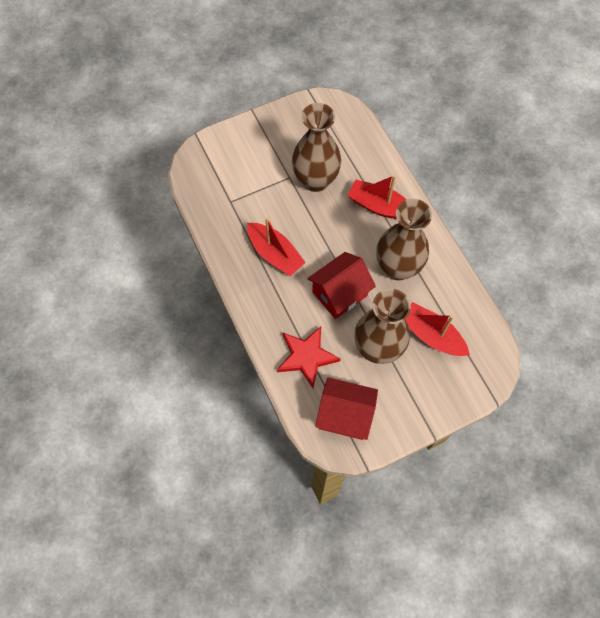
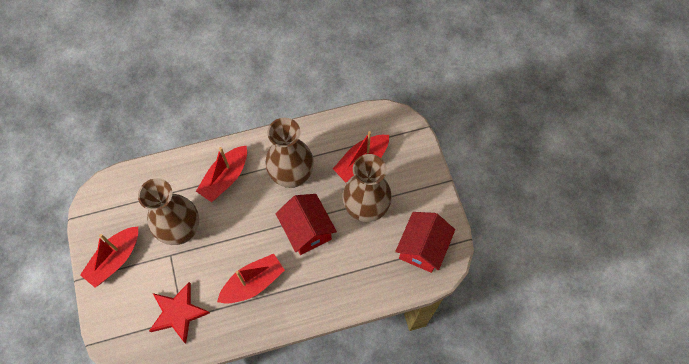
camera: 80 degrees left, 0 degrees up
red star [277,326,340,388] -> red star moved to [149,282,210,344]
none -> red boat [80,226,138,288]

